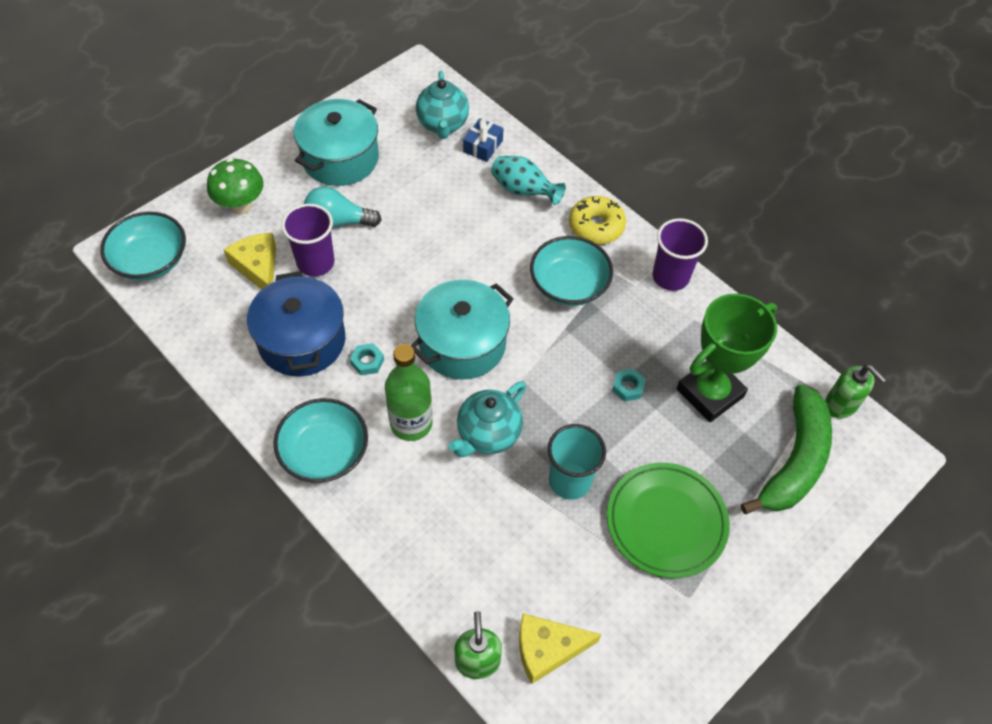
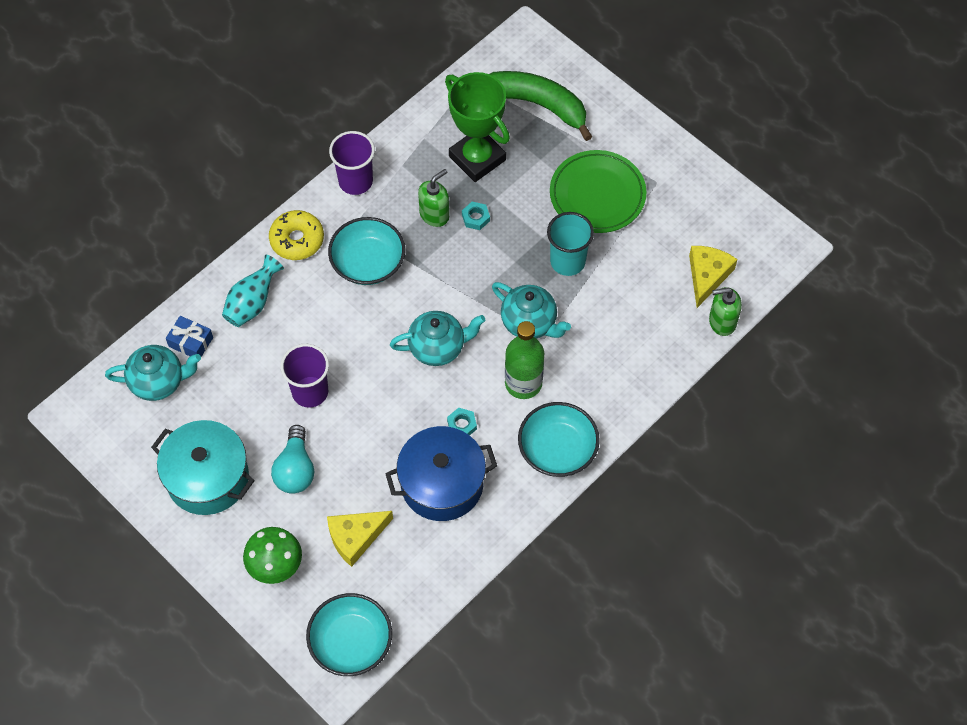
camera: 90 degrees left, 5 degrees up
purple cup [281,204,334,276] -> purple cup moved to [280,344,329,408]
turquoise pot [411,280,513,380] -> turquoise teapot [390,311,485,366]
yellow cheese [519,613,602,684] -> yellow cheese turned 150 degrees counterclockwise [689,246,738,308]
green soap dispenser [825,365,886,419] -> green soap dispenser moved to [418,169,449,227]

